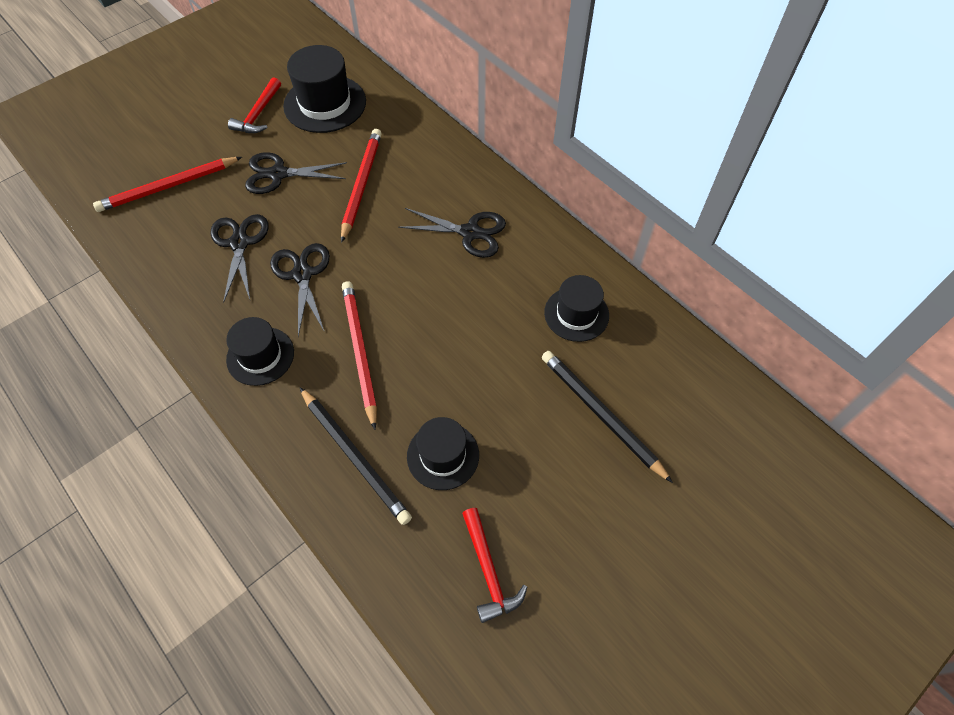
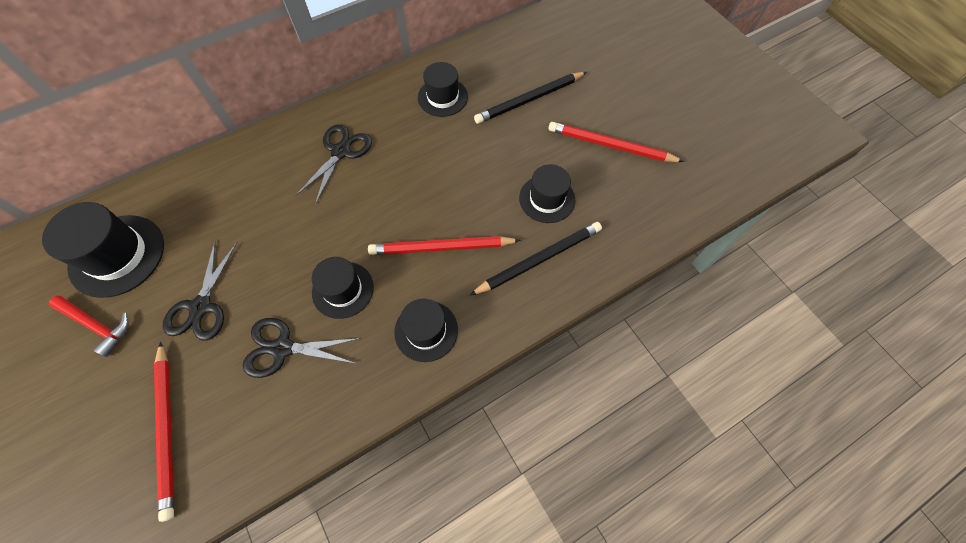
camera: 80 degrees left, 5 degrees up
black scissors [270,243,330,337] -> black hat [312,257,374,319]
red pencil [341,129,382,243] -> red pencil moved to [548,122,684,162]
red hammer [462,508,527,623] -> none

